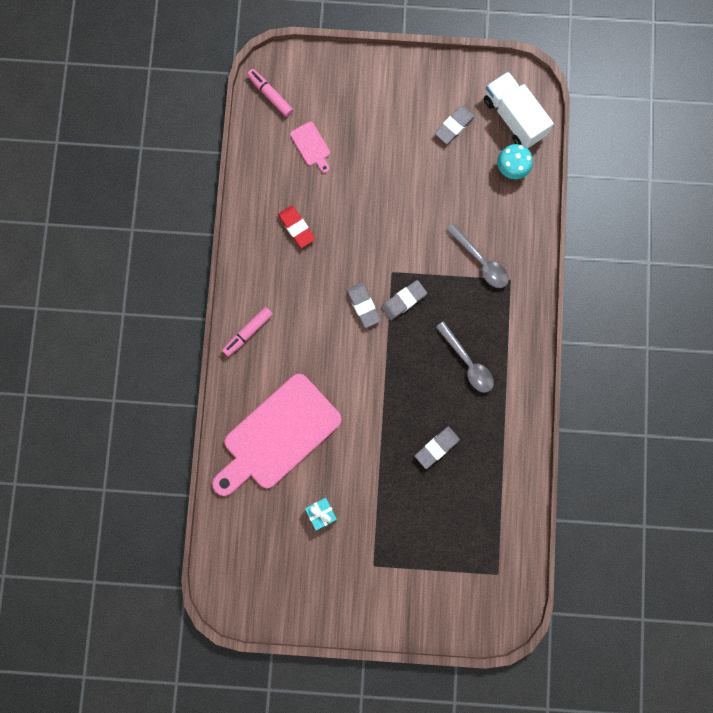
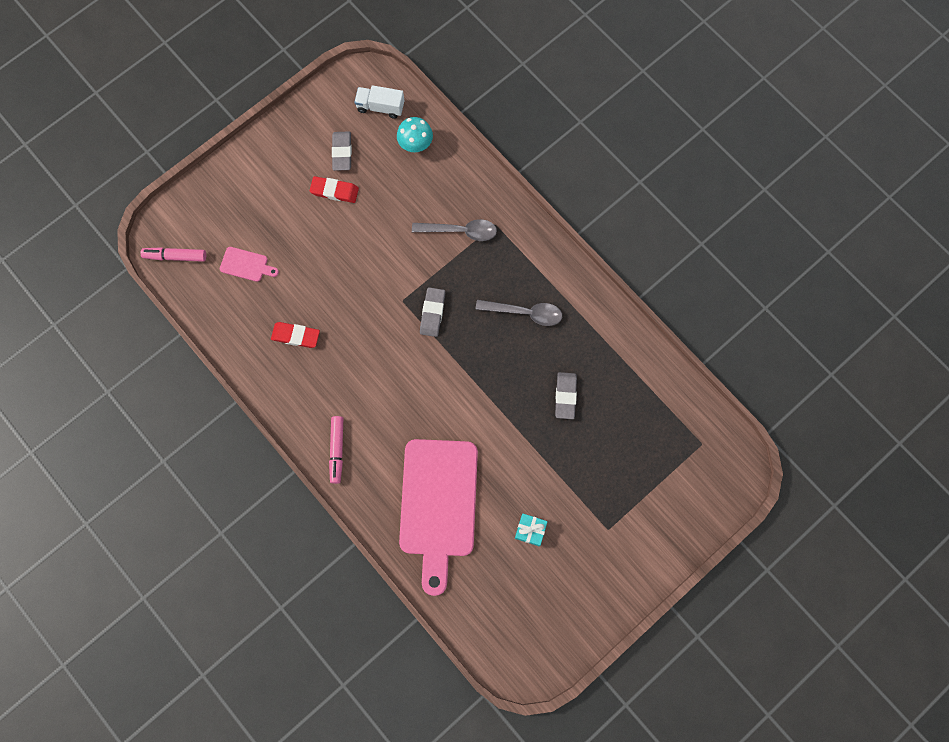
camera: 45 degrees left, 5 degrees down
grey eraser [347,283,381,328] -> none
white truck [484,72,554,149] -> white truck [354,85,404,119], size x0.63
none -> red eraser [309,176,359,203]

